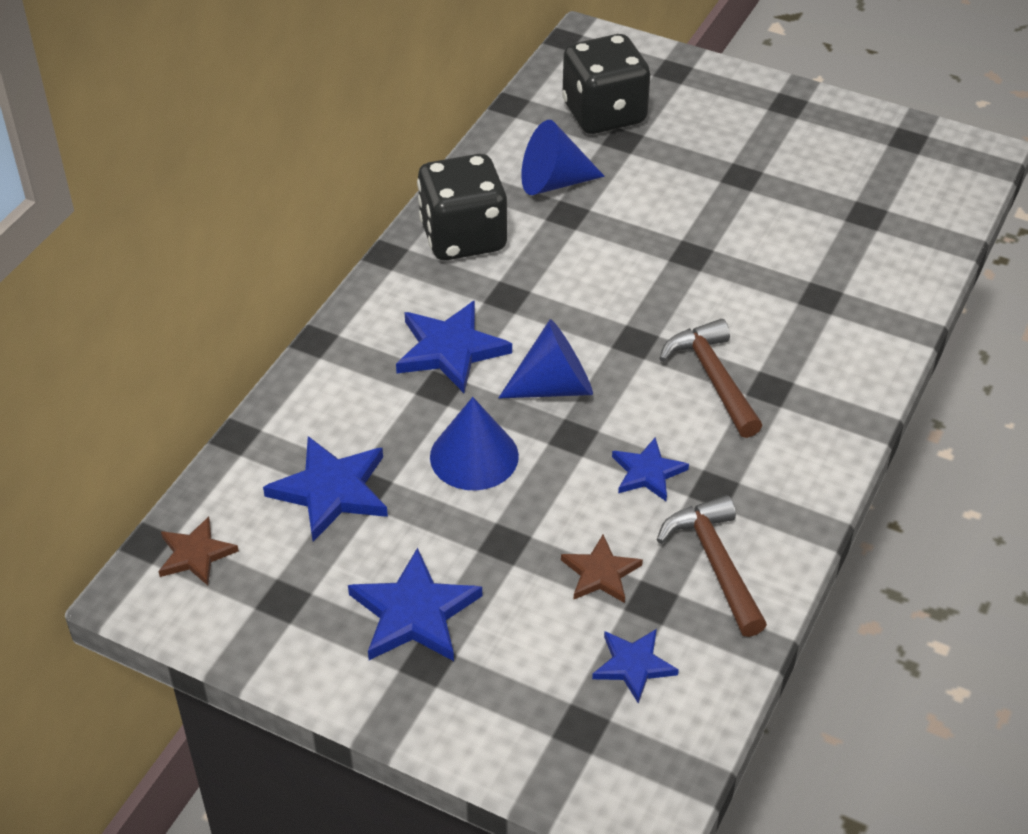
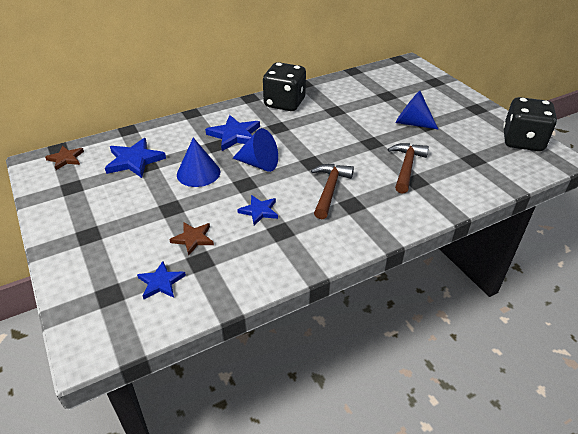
camera: 35 degrees right, 5 degrees down
blue star [348,548,482,661] -> none
blue cone [521,120,605,195] -> blue cone moved to [395,91,438,129]
black dice [562,34,650,134] -> black dice moved to [503,97,557,151]
brown hammer [657,495,767,637] -> brown hammer moved to [388,143,429,194]

